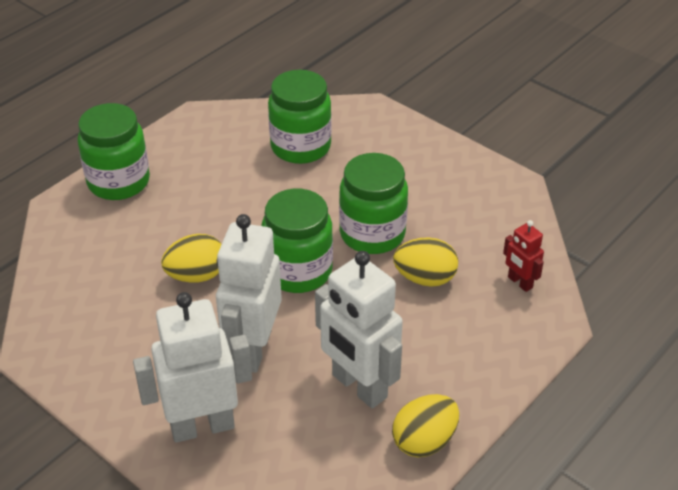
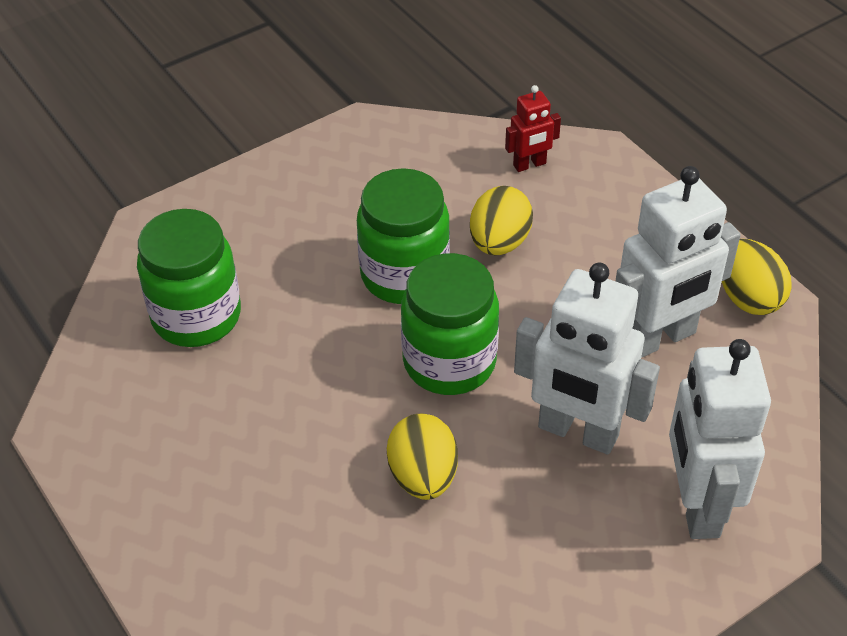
camera: 75 degrees left, 5 degrees up
green jar [78,103,150,200] -> none

